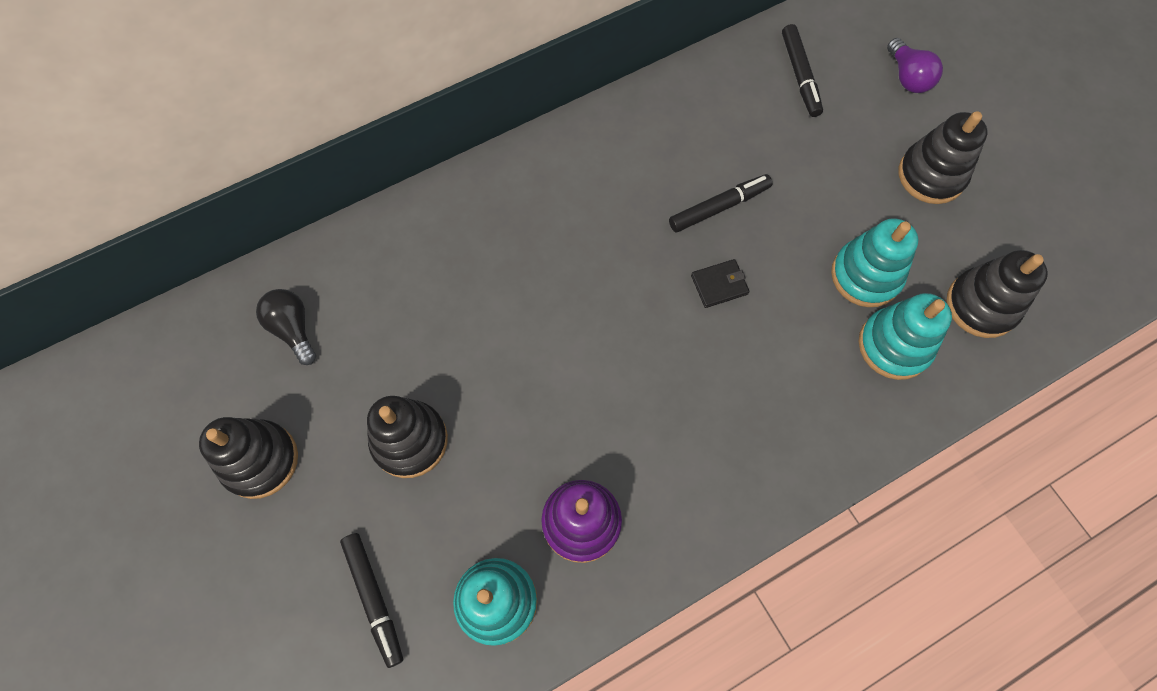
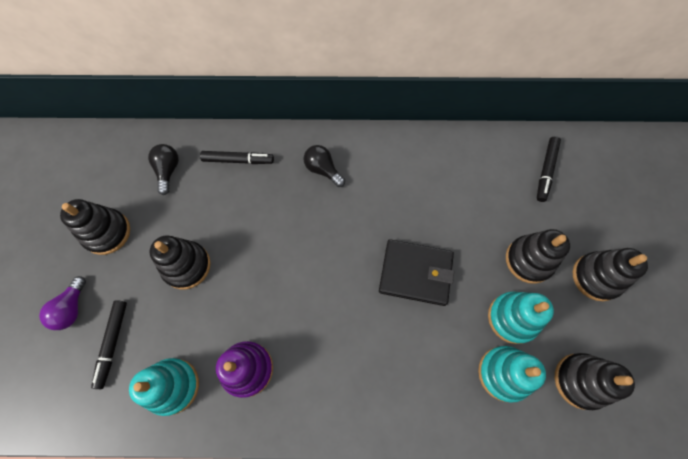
camera: 30 degrees right, 0 degrees up
black marker [669,174,772,232] -> black marker moved to [200,151,274,164]
black wallet [691,259,750,308] -> black wallet [379,239,454,306], size x2.07
purple light bulb [887,38,943,93] -> purple light bulb moved to [39,276,86,330]
none -> black light bulb [303,145,345,187]
none -> black stacking toy [506,229,570,284]

